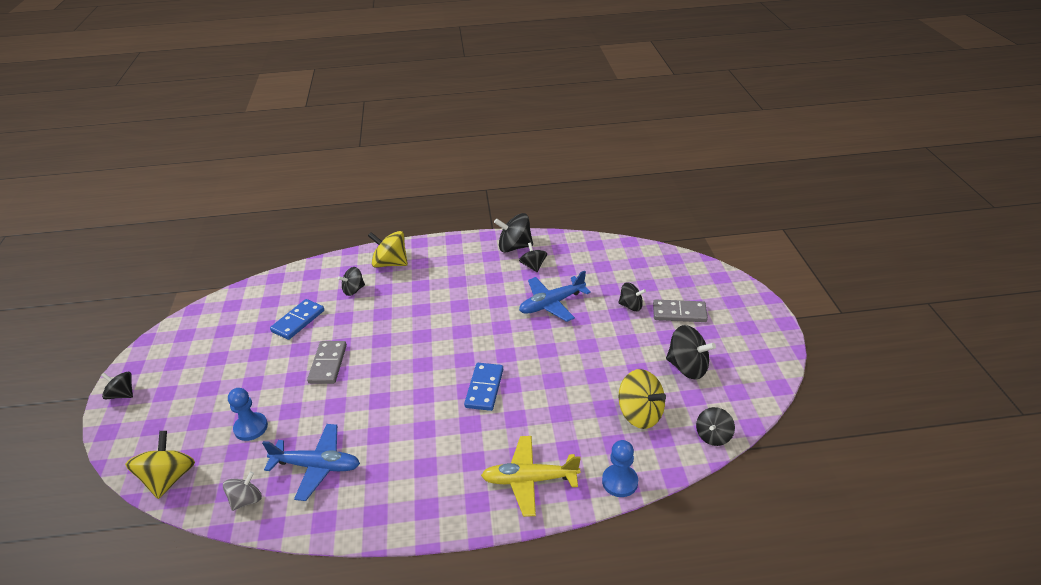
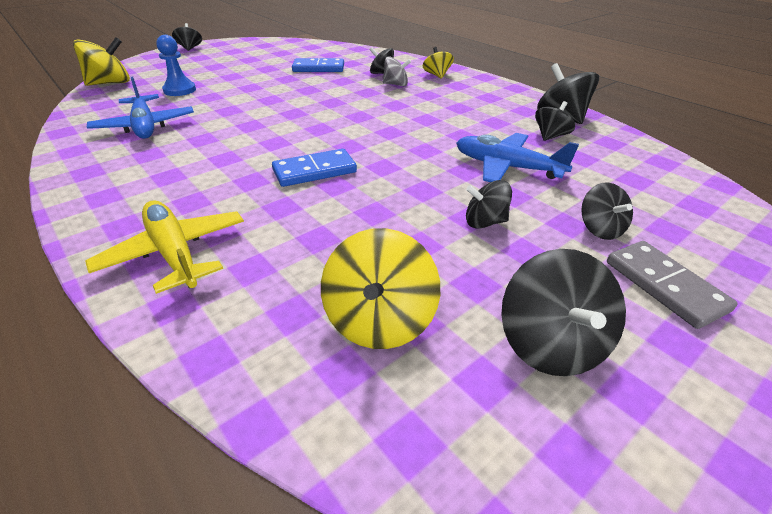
camera: 55 degrees right, 0 degrees up
grey spinning top [223,471,262,511] -> grey spinning top moved to [383,56,411,86]
grey domino [307,341,347,384] -> none
yellow spinning top [368,231,408,268] -> yellow spinning top [423,47,454,79], size x0.63
blue pawn [602,440,638,497] -> none
black spinning top [696,407,735,446] -> black spinning top moved to [466,180,512,229]

